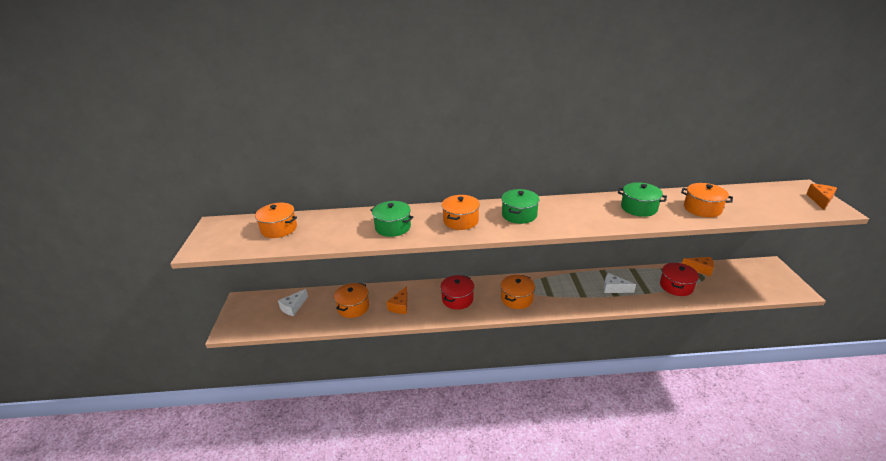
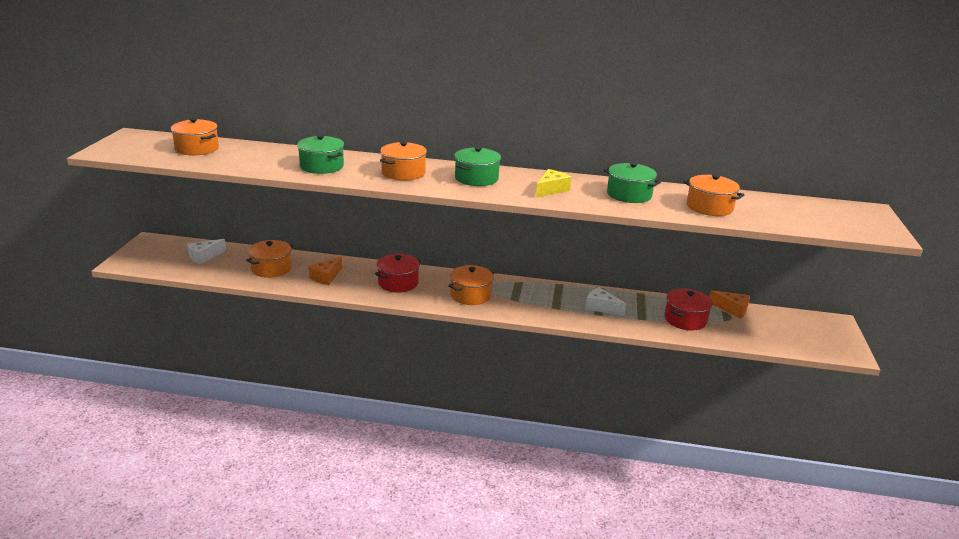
camera: 10 degrees right, 5 degrees down
orange cheese [806,184,837,210] -> none
none -> yellow cheese [536,169,571,198]

